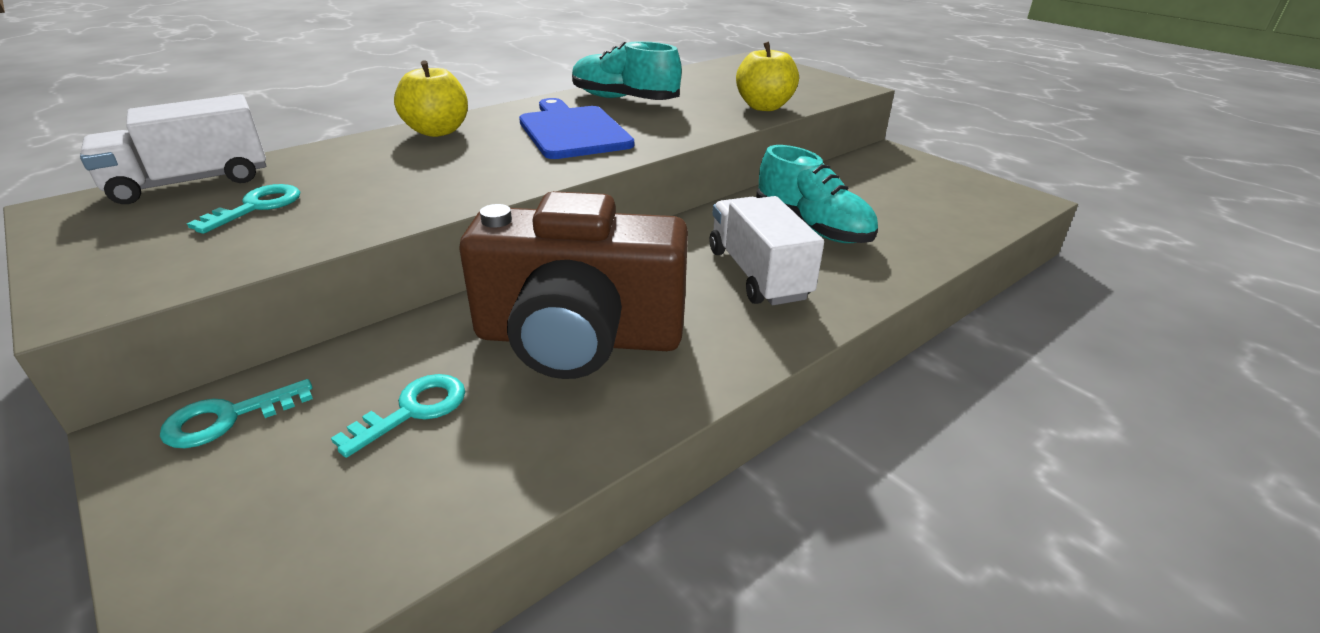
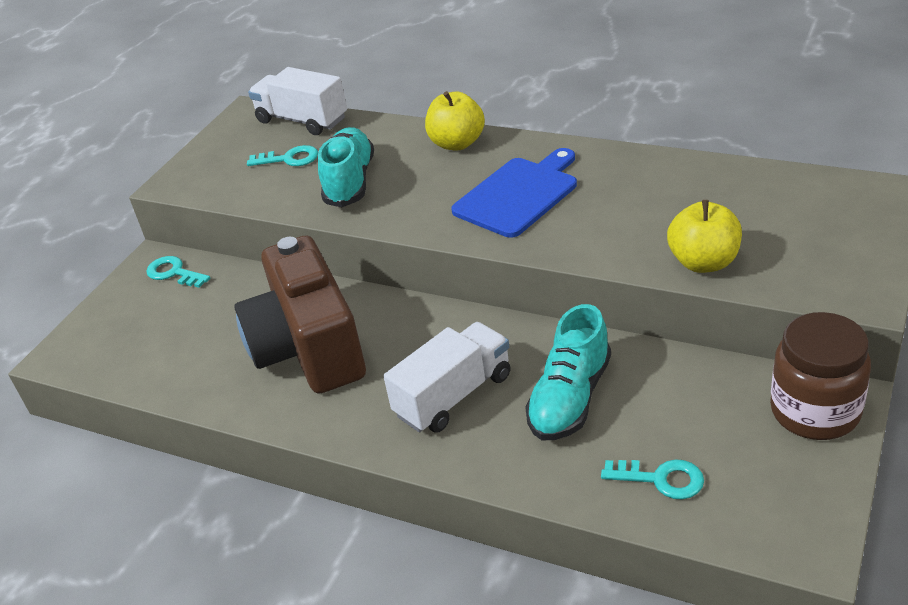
camera: 70 degrees right, 5 degrees up
turquoise key [331,374,465,458] -> turquoise key moved to [601,459,704,499]
turquoise shoe [572,41,682,100] -> turquoise shoe moved to [318,127,374,207]
none -> brown jar [770,312,871,440]

